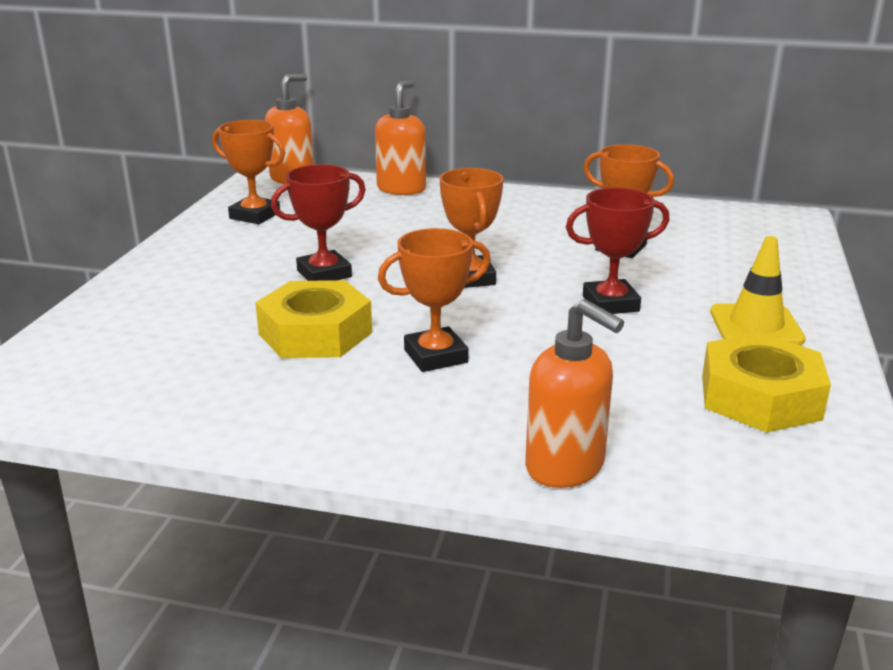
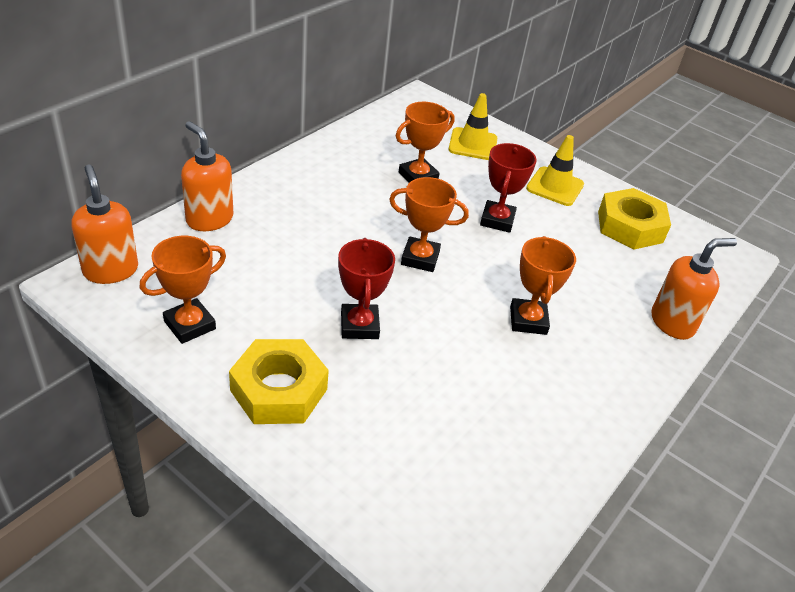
camera: 70 degrees left, 15 degrees up
yellow nut [255,280,372,358] -> yellow nut moved to [229,339,329,424]
none -> yellow traffic cone [449,93,497,160]

